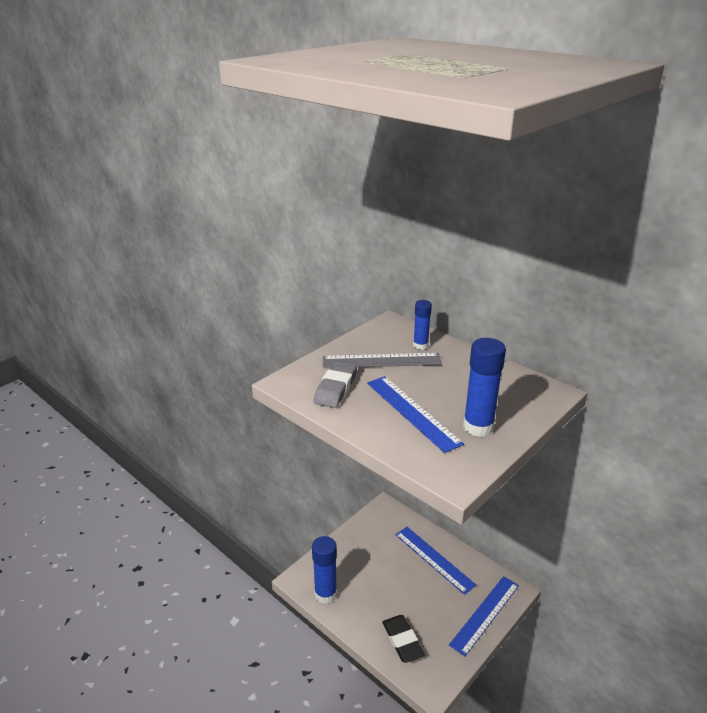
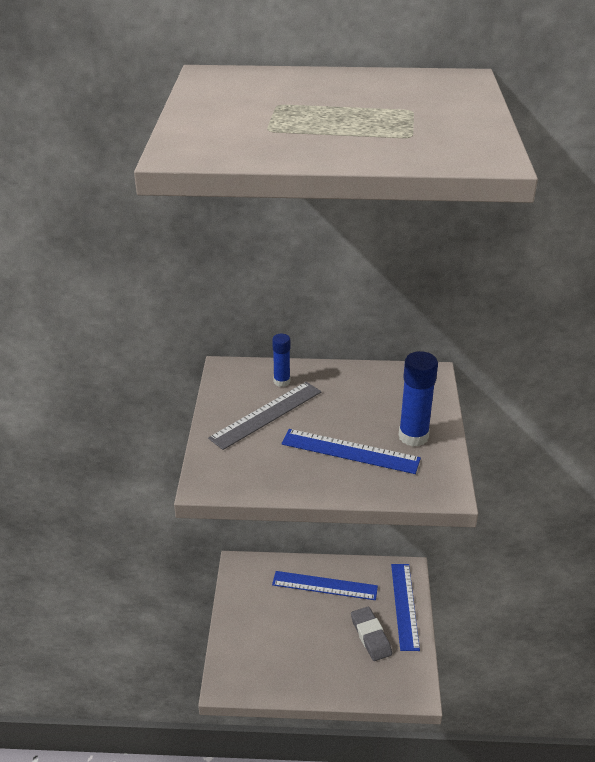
camera: 40 degrees left, 5 degrees up
blue glue stick [312,536,337,604] -> none
grey eraser [314,361,357,408] -> grey eraser moved to [351,607,392,661]
black eraser [382,615,424,663] -> none

